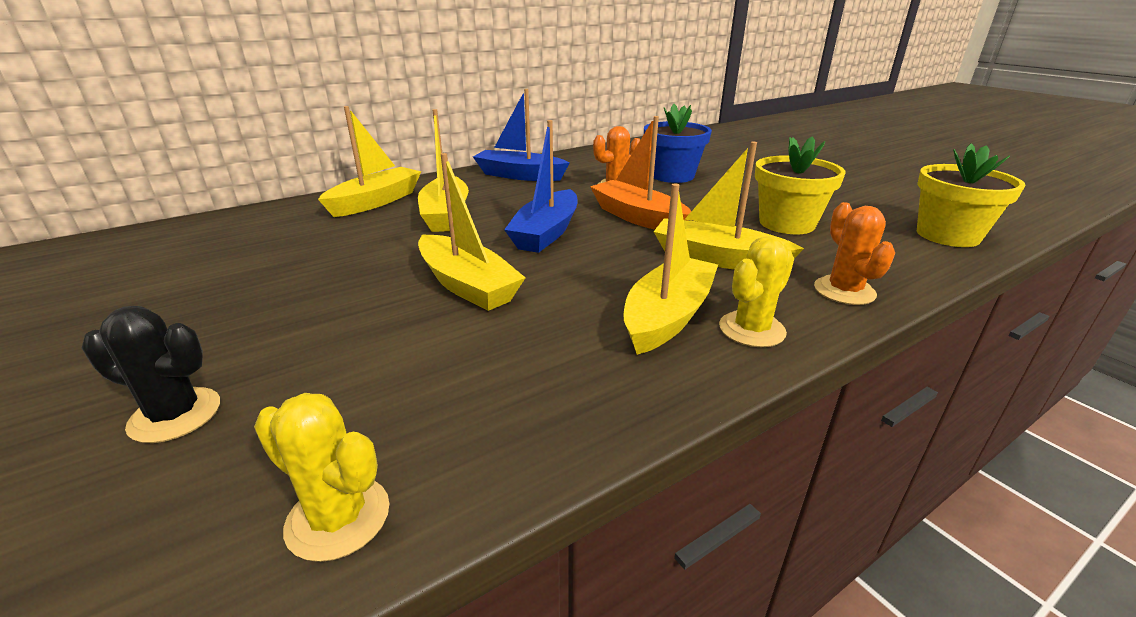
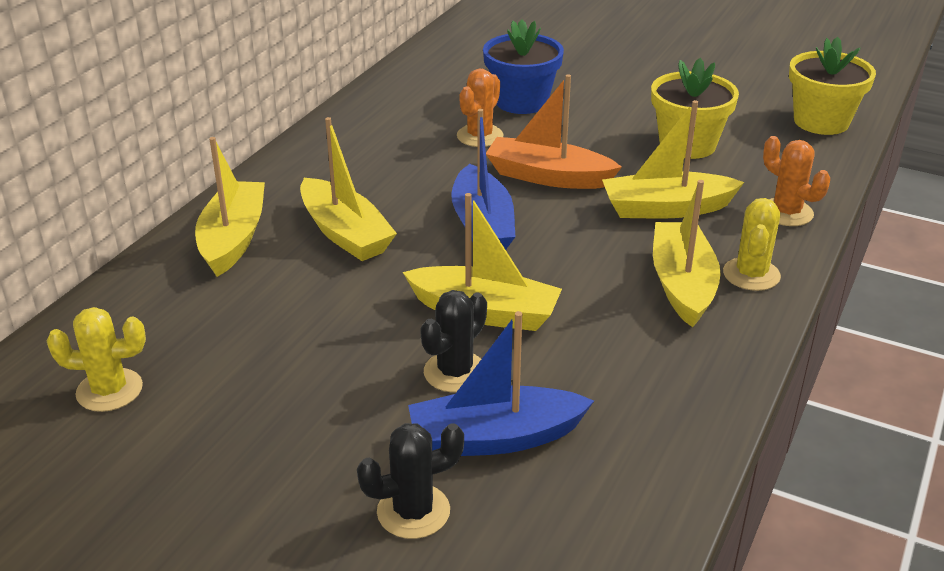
camera: 30 degrees left, 5 degrees up
yellow cactus [254,393,389,562] -> yellow cactus moved to [47,307,146,412]
blue boat [473,89,569,181] -> blue boat moved to [408,311,594,456]
none -> black cactus [420,290,487,392]

